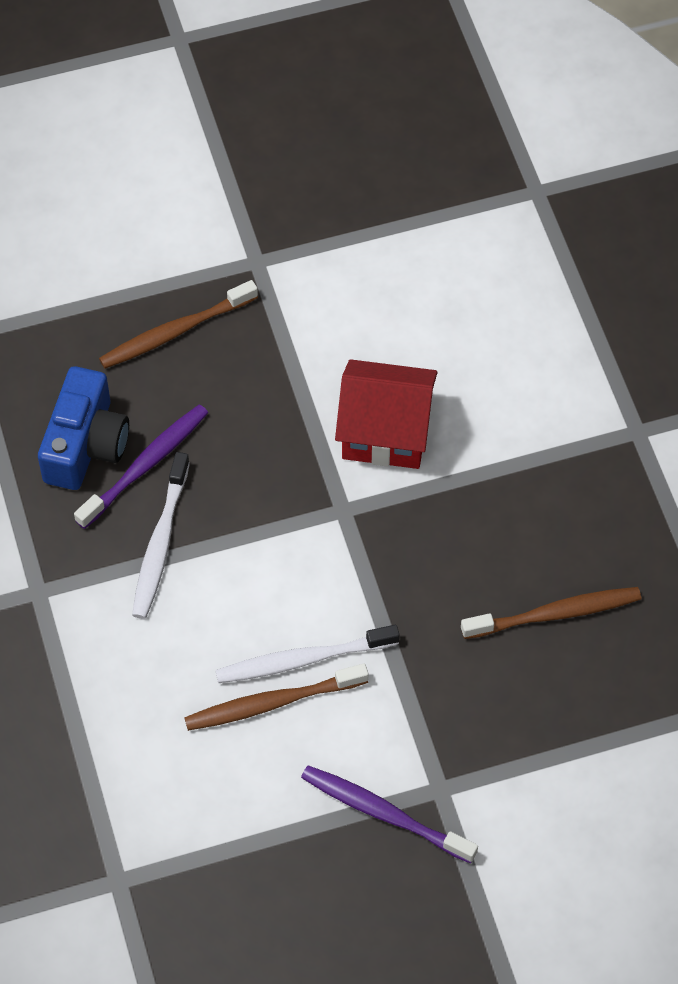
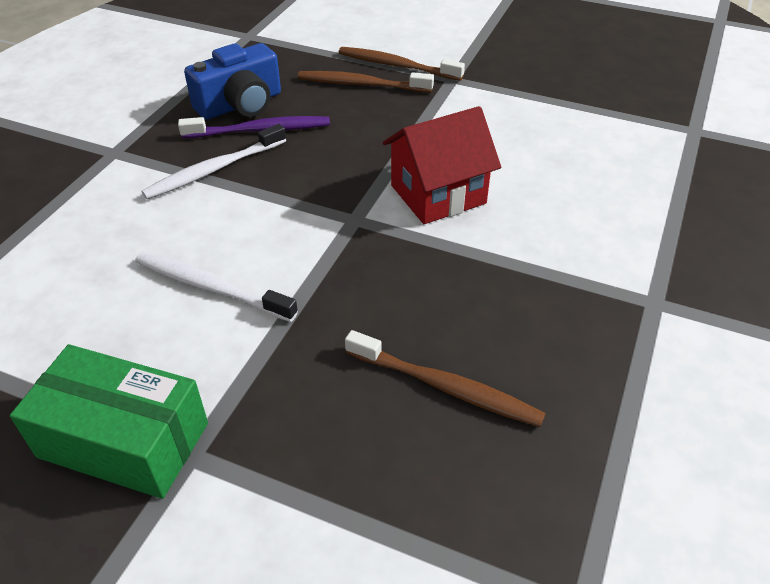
camera: 40 degrees right, 15 degrees down
brown toothbrush [184,663,369,731] -> brown toothbrush moved to [339,47,465,81]
purple toothbrush [301,765,478,863] -> green box [10,344,208,499]
red house [335,359,437,469] -> red house turned 75 degrees counterclockwise [383,106,501,224]

